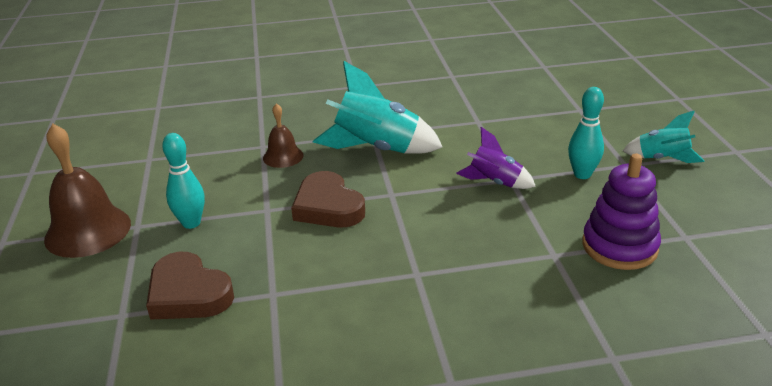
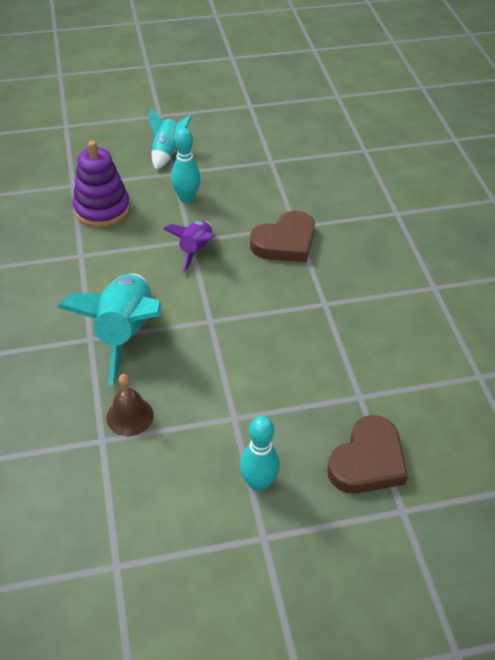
camera: 95 degrees left, 15 degrees up
brown bell [44,124,131,258] -> none
brown heart [291,171,365,227] -> brown heart moved to [250,211,315,262]
purple stacking toy [582,154,661,270] -> purple stacking toy moved to [73,140,130,228]

